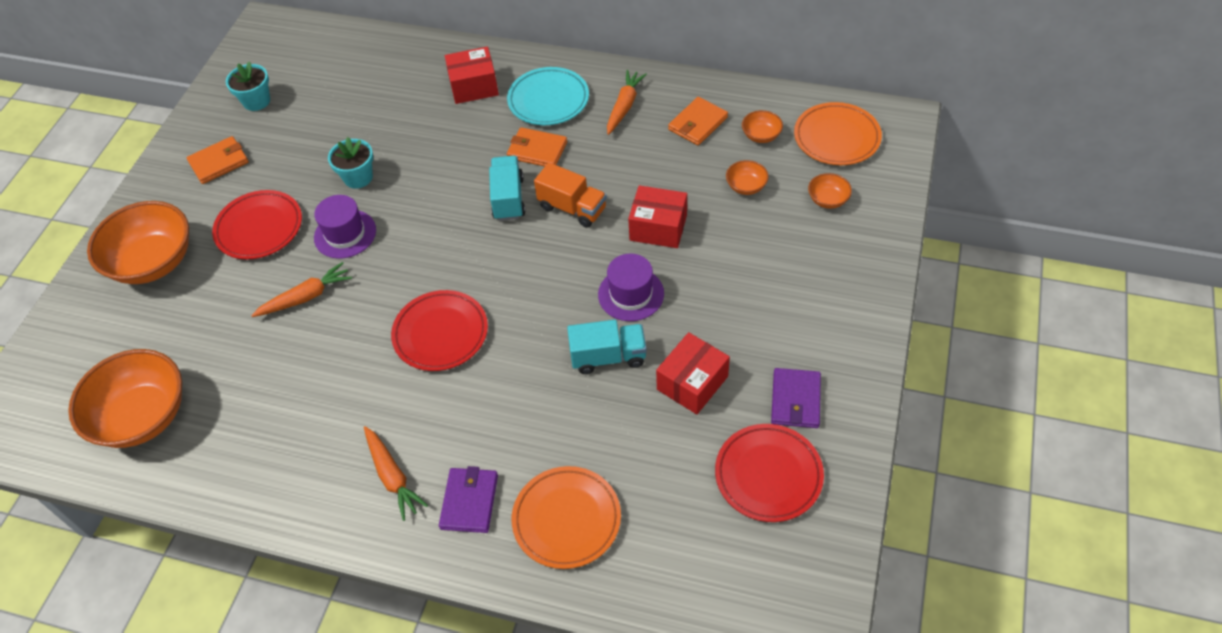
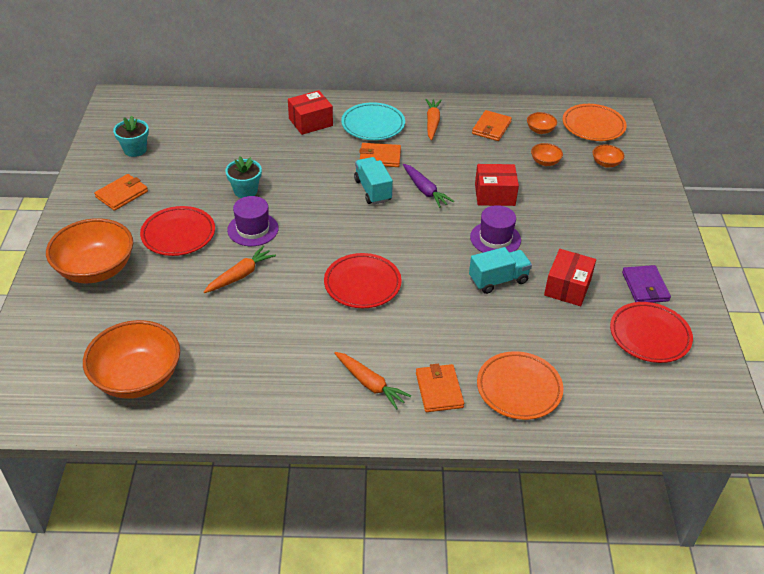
camera: 20 degrees left, 10 degrees down
purple wallet [439,466,498,533] -> orange wallet [416,364,464,412]
orange truck [534,163,607,228] -> purple carrot [403,164,454,208]

